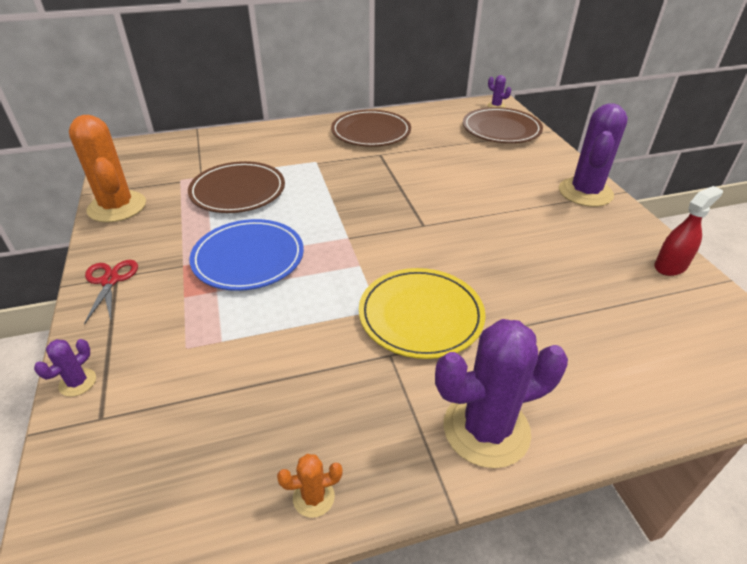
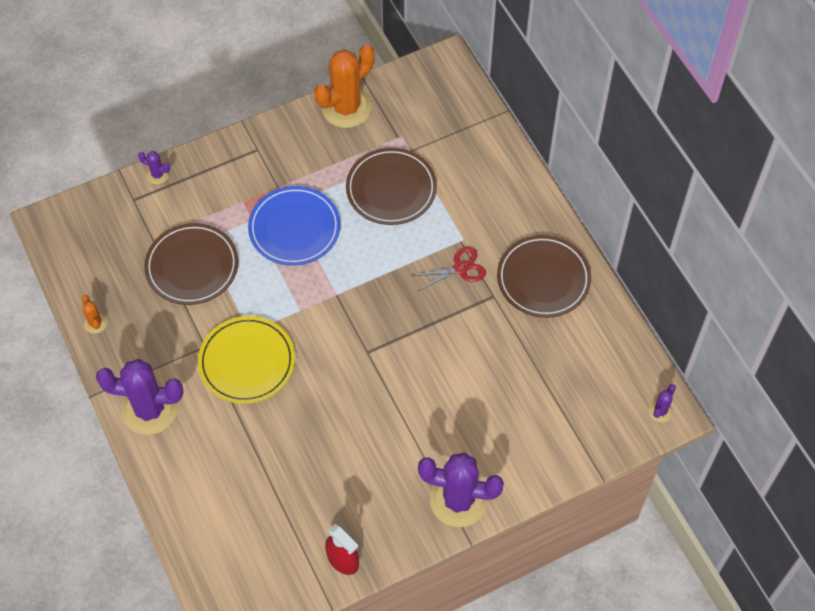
camera: 80 degrees right, 20 degrees up
red scissors [84,260,138,325] -> red scissors moved to [412,247,486,291]
purple cactus [435,319,568,468] -> purple cactus turned 60 degrees counterclockwise [96,359,183,435]
brown plate [463,107,543,143] -> brown plate moved to [144,223,238,305]

